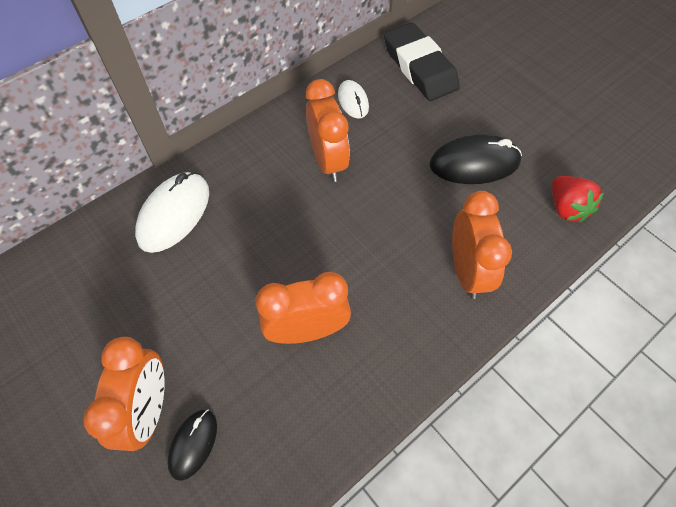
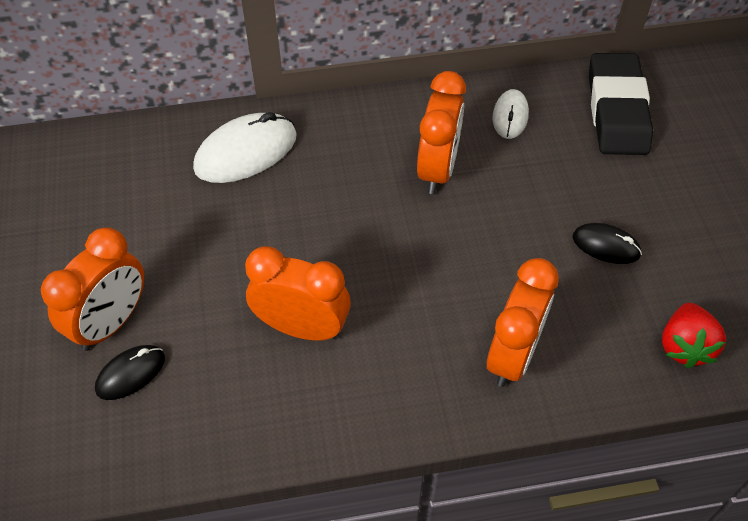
camera: 30 degrees right, 5 degrees down
black mouse [430,134,522,184] -> black mouse [572,223,642,264], size x0.58

